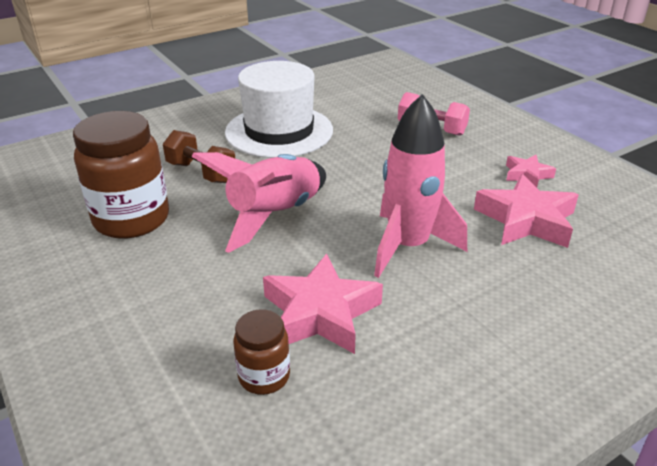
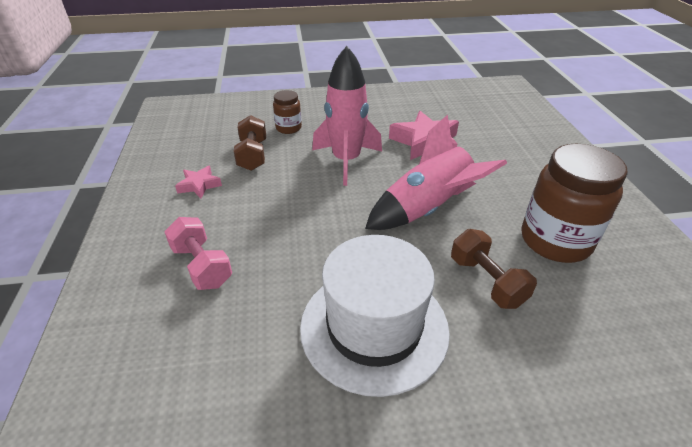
camera: 155 degrees left, 5 degrees up
brown jar [233,309,290,395] -> brown jar moved to [273,90,302,134]
pink star [474,174,579,248] -> brown dumbbell [234,115,266,171]

